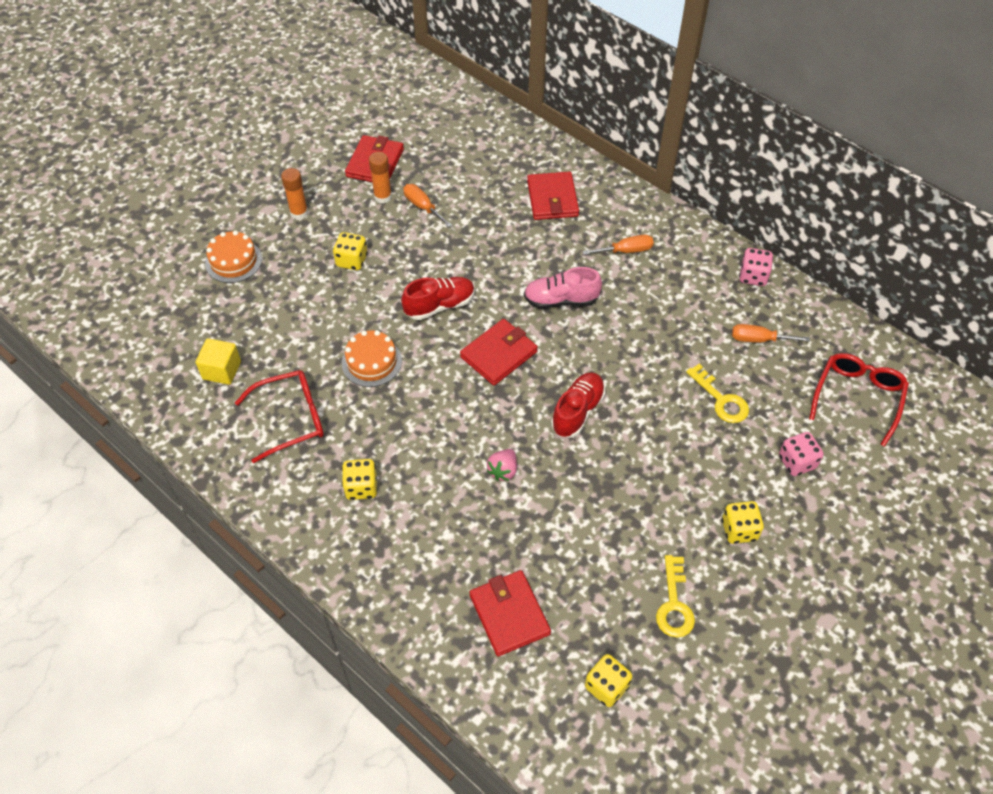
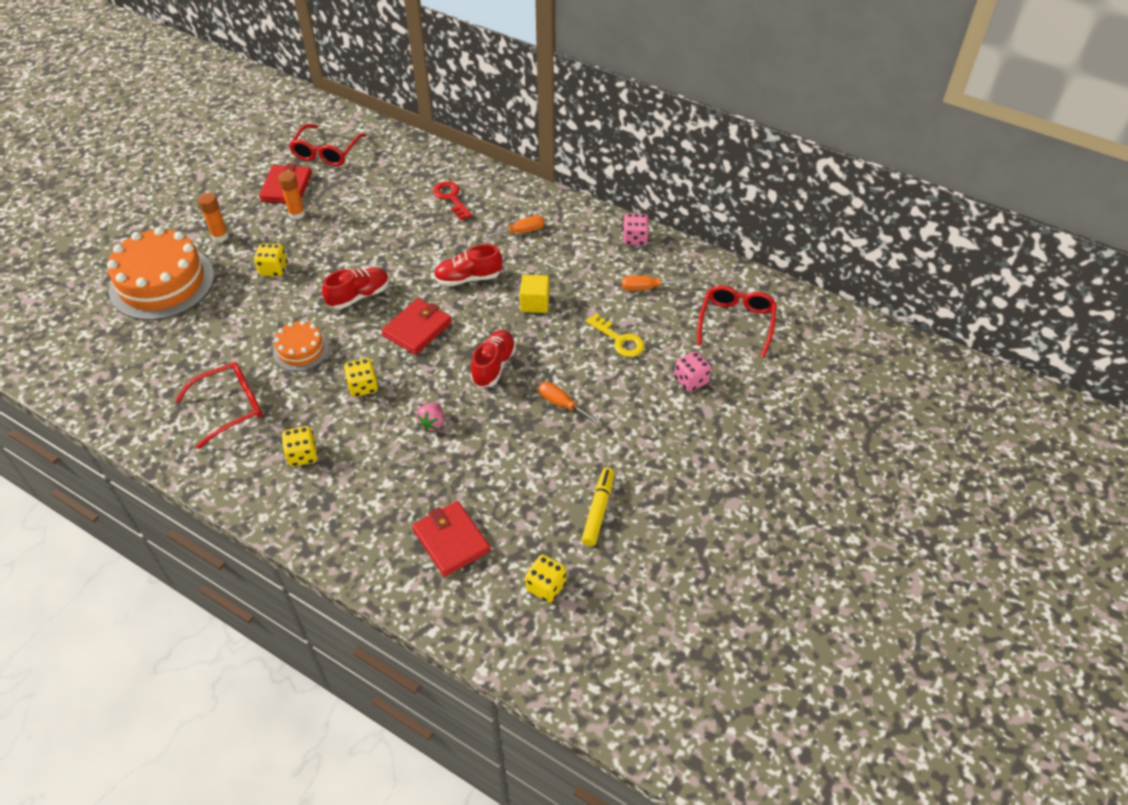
camera: 10 degrees left, 5 degrees down
yellow cube [195,338,241,385] -> yellow cube moved to [520,275,549,313]
orange cake [205,230,262,283] -> orange cake [107,227,214,320], size x1.95
orange screwdriver [403,184,452,227] -> orange screwdriver moved to [538,382,601,425]
pink shoe [524,267,602,309] -> red shoe [434,244,502,286]
red wallet [527,172,579,220] -> red key [433,181,472,220]
yellow key [656,555,695,638] -> yellow marker [581,467,614,546]
yellow dice [722,501,764,544] -> yellow dice moved to [344,358,378,397]
none -> red glasses [289,124,366,166]

